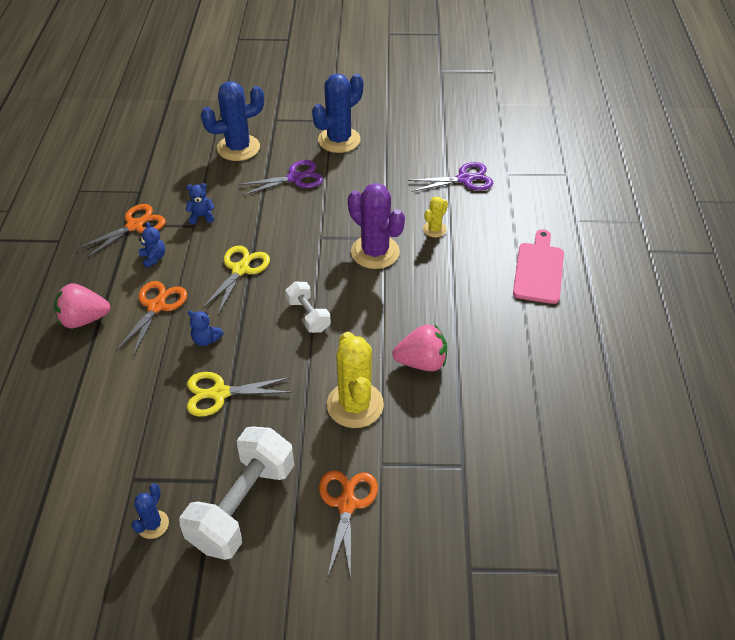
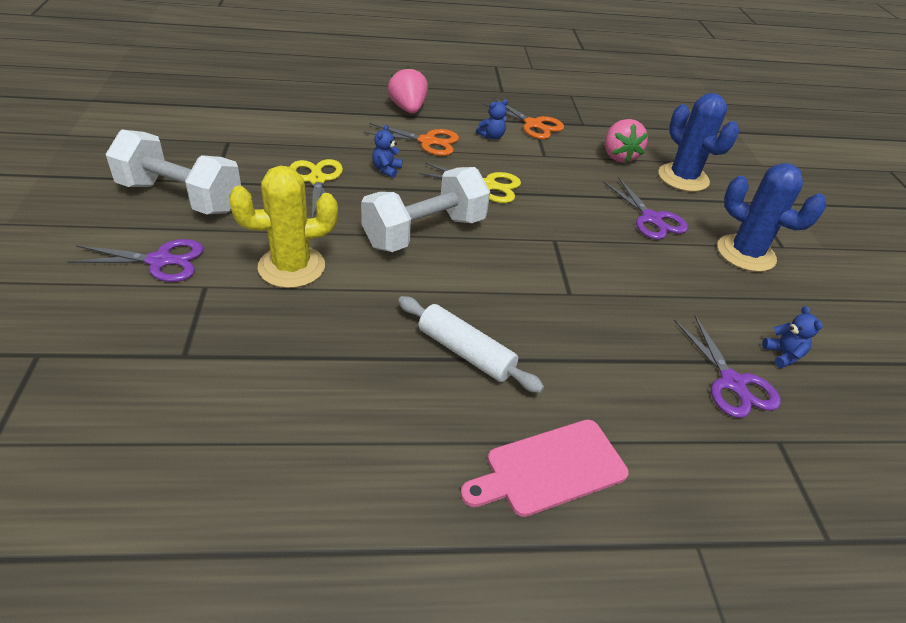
camera: 80 degrees right, 5 degrees down
blue cactus [131,483,169,539] -> none
blue teddy bear [185,183,215,224] -> blue teddy bear moved to [762,306,823,368]
white dumbbell [285,281,331,333] -> white dumbbell [361,167,490,252], size x1.90
orange scissors [319,470,378,579] -> purple scissors [67,239,204,282]
purple cactus [348,183,405,269] -> none
pink strawberry [392,324,447,371] -> pink strawberry moved to [605,119,648,163]
yellow cactus [423,196,448,237] -> none
pink cutting board [513,229,564,304] -> pink cutting board turned 150 degrees clockwise [461,420,629,517]
none -> white rolling pin [398,296,544,393]

